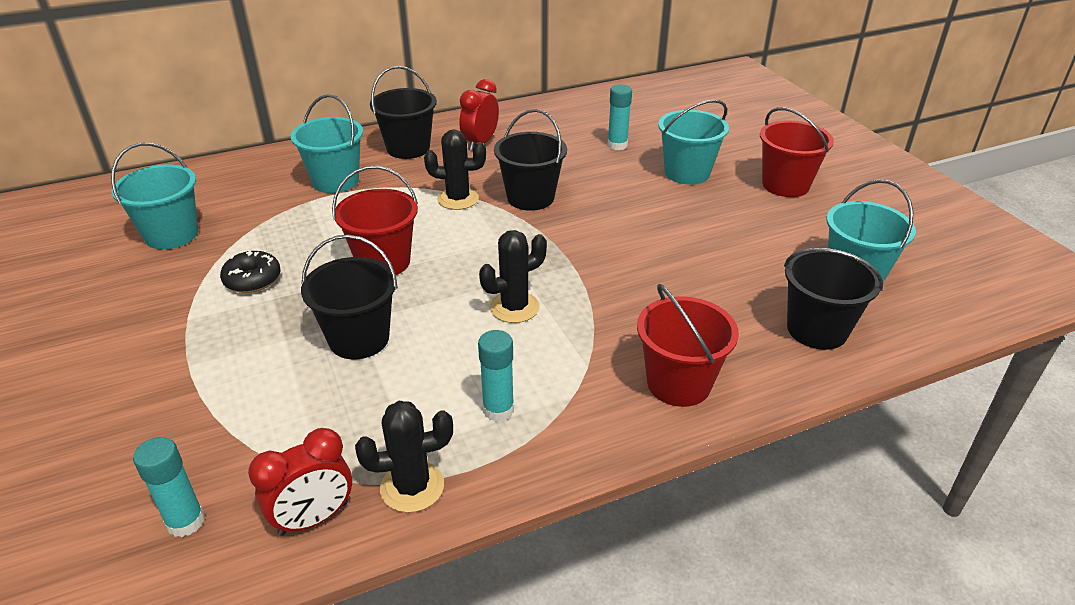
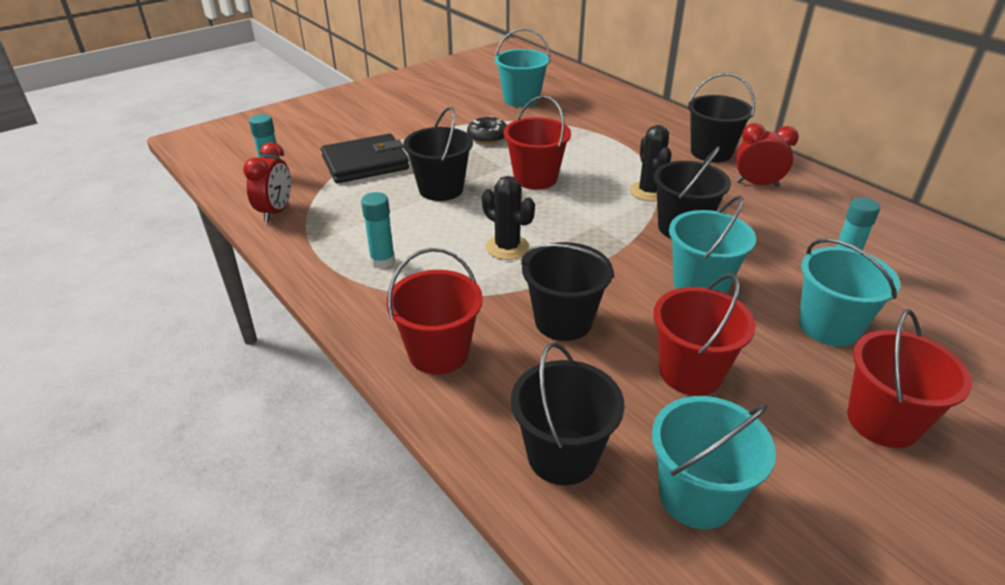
camera: 75 degrees right, 0 degrees up
red clock [248,428,352,536] -> red clock turned 120 degrees counterclockwise [243,142,291,222]
turquoise bucket [291,94,363,193] -> turquoise bucket moved to [669,196,756,294]
black cactus [355,401,453,513] -> none
none -> black wallet [321,134,409,183]
none -> black bucket [521,242,614,341]
none -> red bucket [653,273,756,396]

